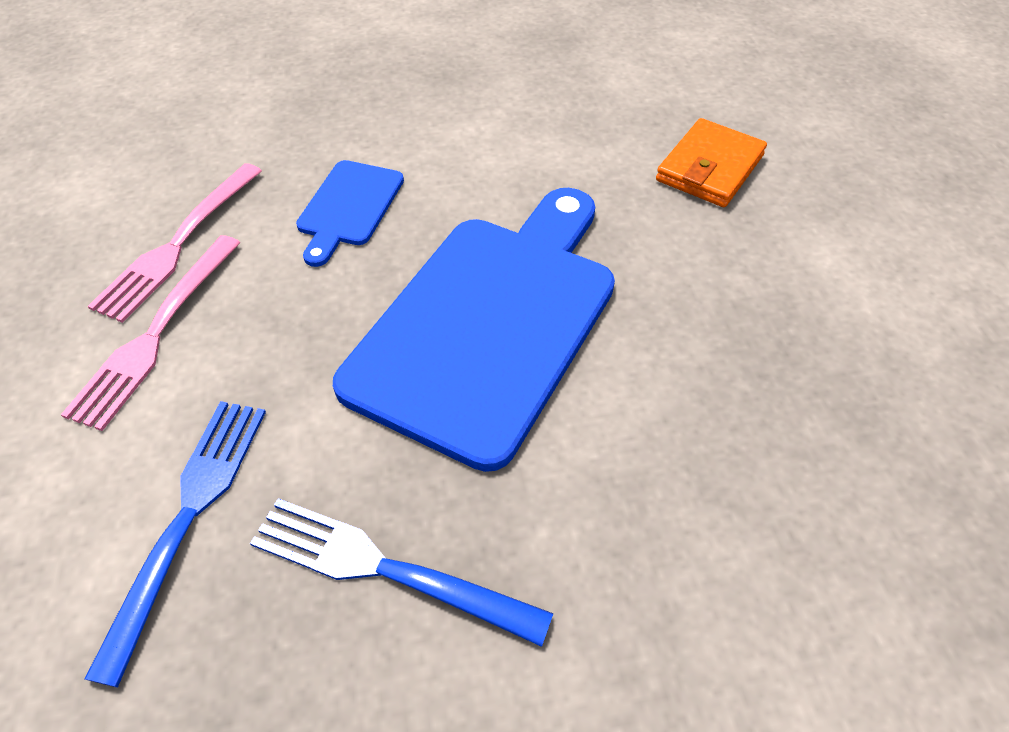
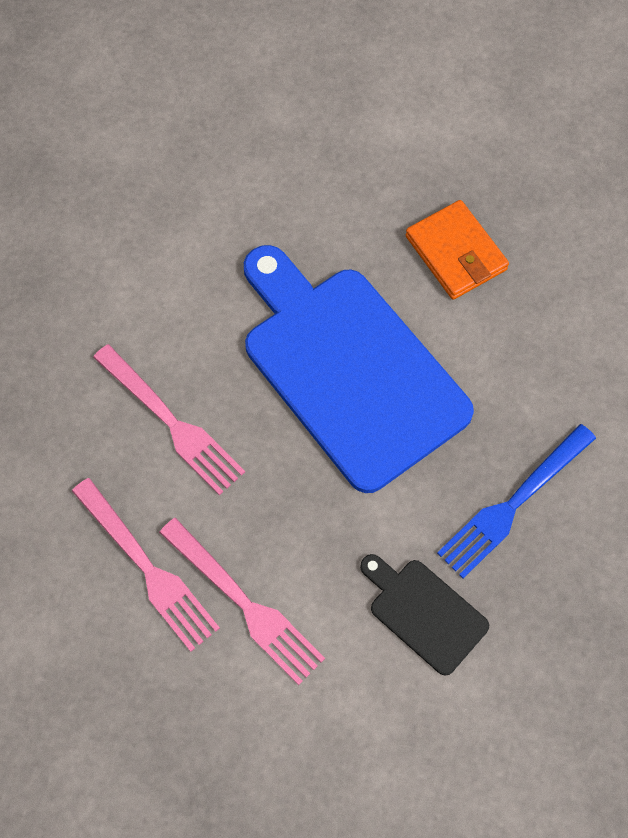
camera: 65 degrees left, 15 degrees up
blue fork [85,401,266,687] -> black cutting board [360,554,489,676]
blue cutting board [296,160,404,267] -> pink fork [93,344,245,496]
orange wallet [656,118,767,207] -> orange wallet moved to [406,200,509,300]

